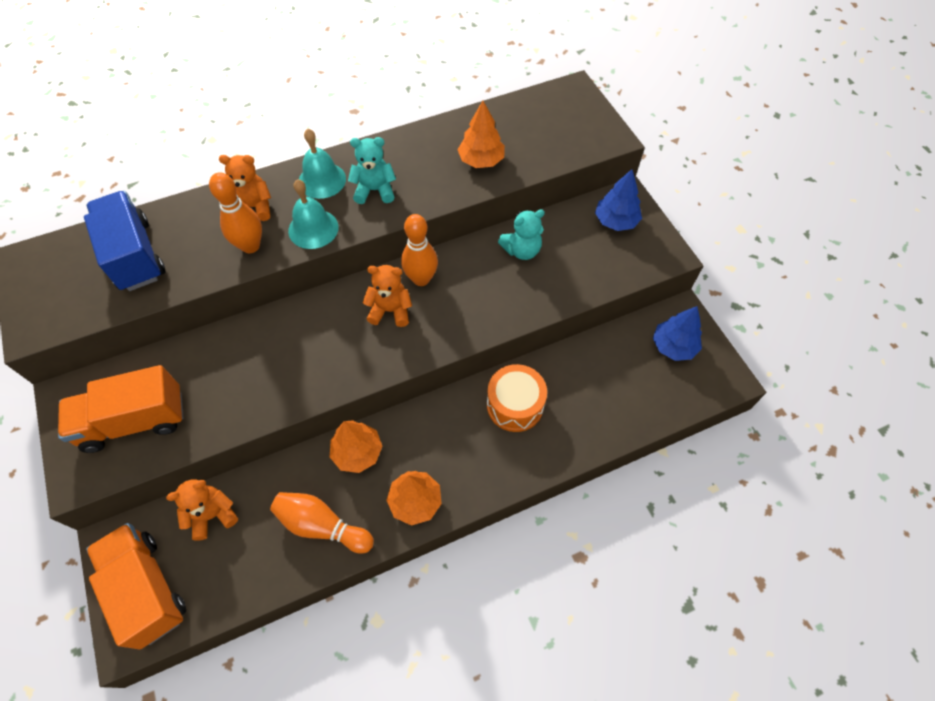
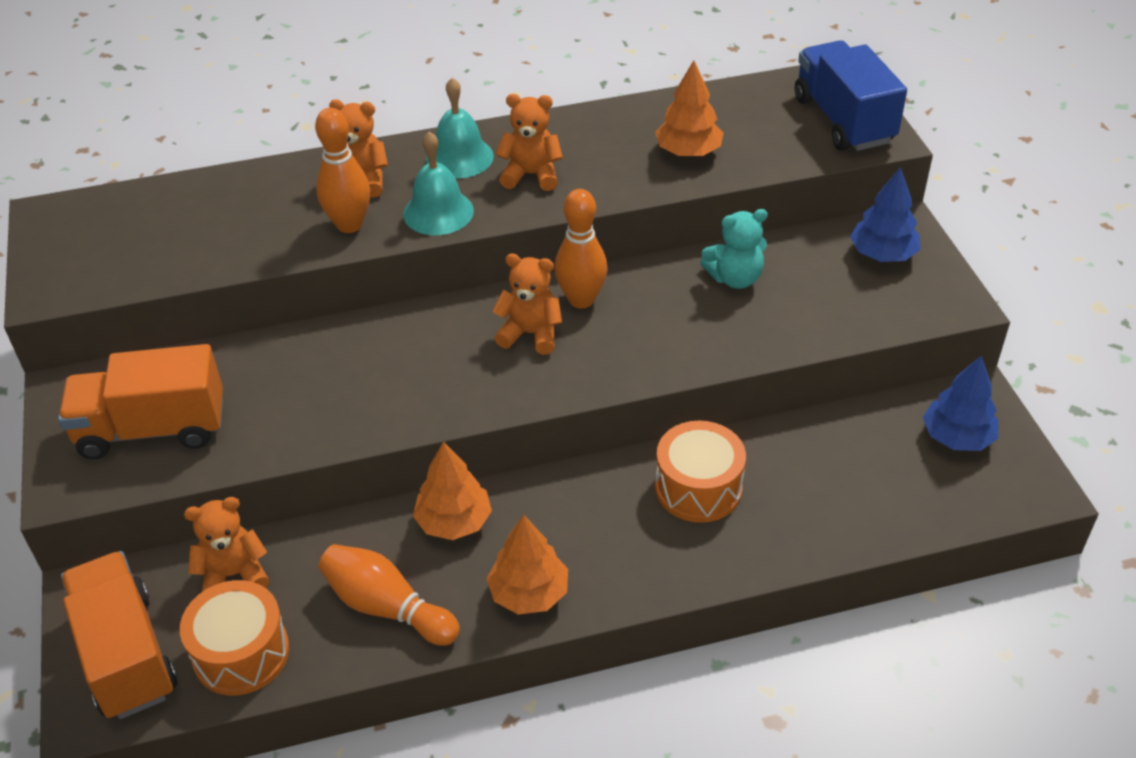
camera: 10 degrees right, 15 degrees down
blue truck [84,191,165,291] -> blue truck moved to [795,40,907,151]
turquoise teddy bear [348,137,396,204] -> orange teddy bear [496,94,563,191]
none -> orange drum [180,580,289,695]

